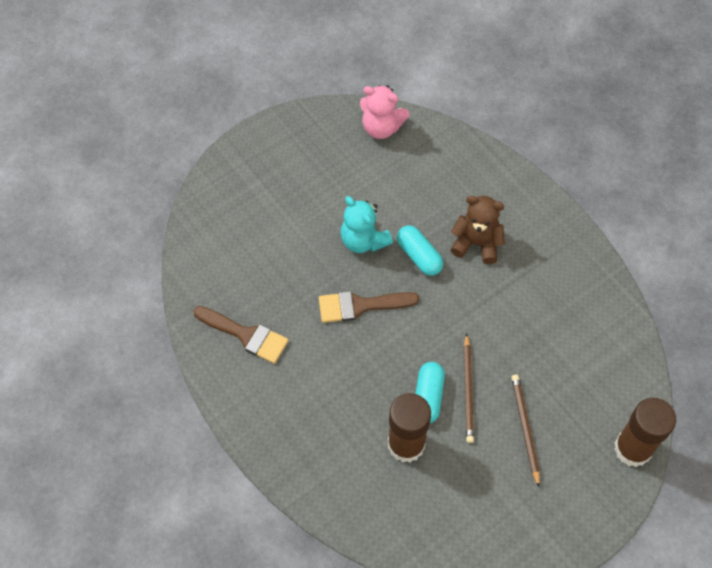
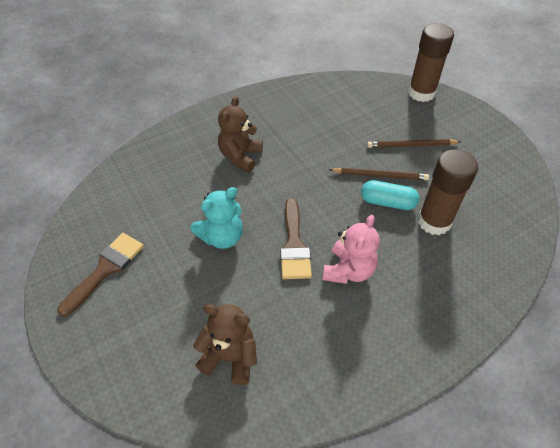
camera: 85 degrees left, 10 degrees down
brown brush [194,306,289,364] -> brown brush moved to [57,233,144,317]
pink teddy bear [360,85,409,139] -> pink teddy bear moved to [323,215,380,284]
turquoise capsule [397,226,444,276] -> none
none -> brown teddy bear [193,304,257,385]

